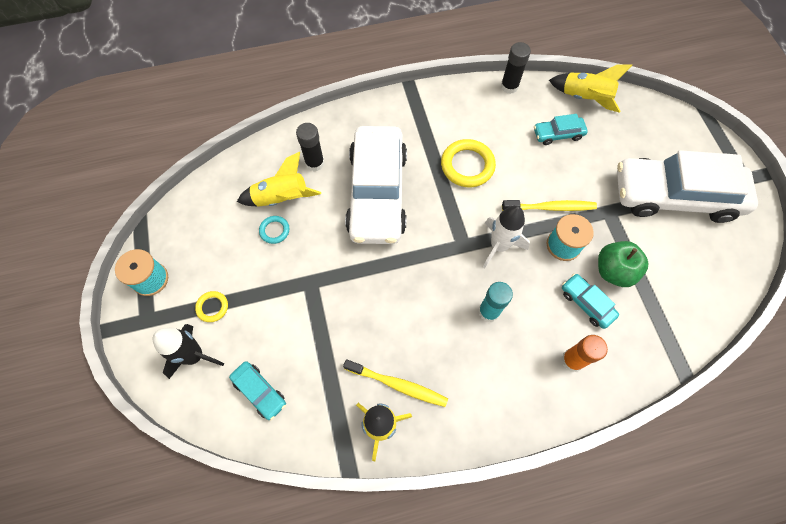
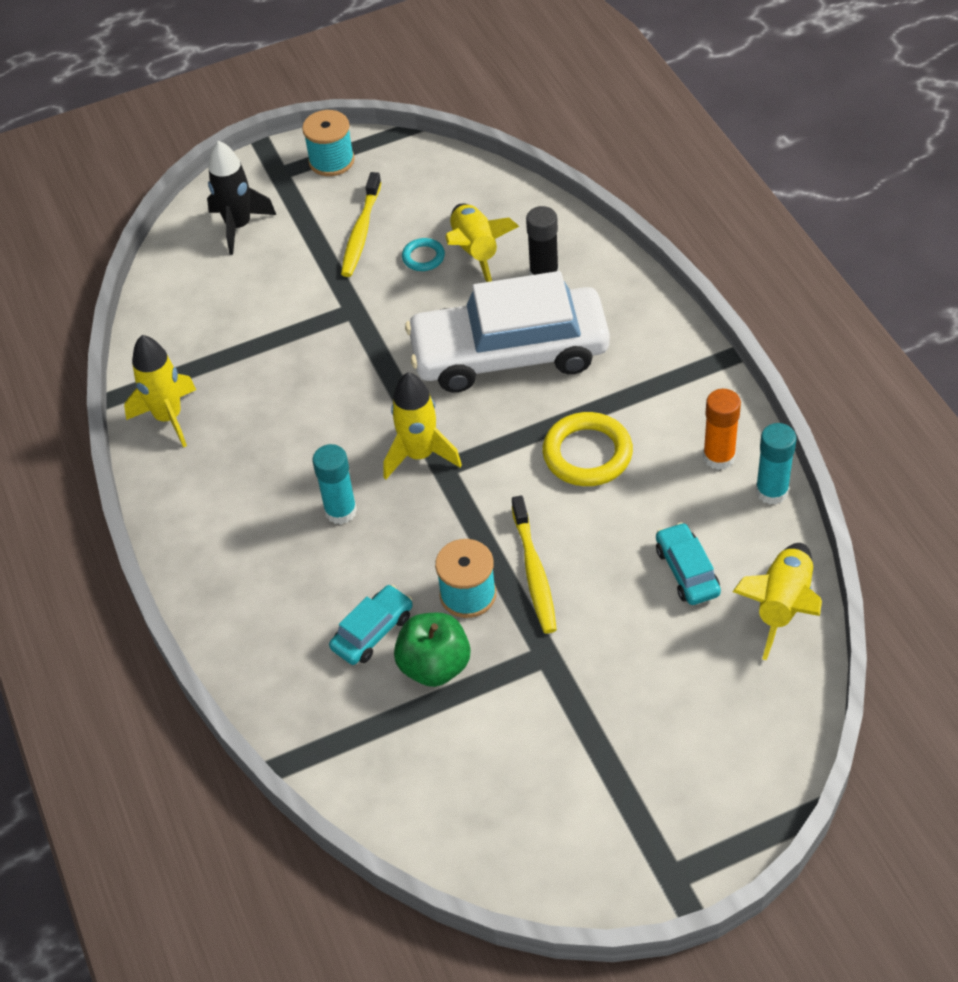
camera: 85 degrees right, 15 degrees down
yellow ring [195,291,228,322] -> none
turquoise car [229,361,286,420] -> none
yellow toothbrush [343,359,448,407] -> yellow toothbrush moved to [341,172,381,277]
white rocket [483,205,530,268] -> none
black glue stick [501,42,531,94] -> turquoise glue stick [756,423,796,504]
orange glue stick [561,335,608,372] -> orange glue stick moved to [703,389,741,470]
white car [617,150,758,223] -> none
none -> yellow rocket [384,372,462,479]

